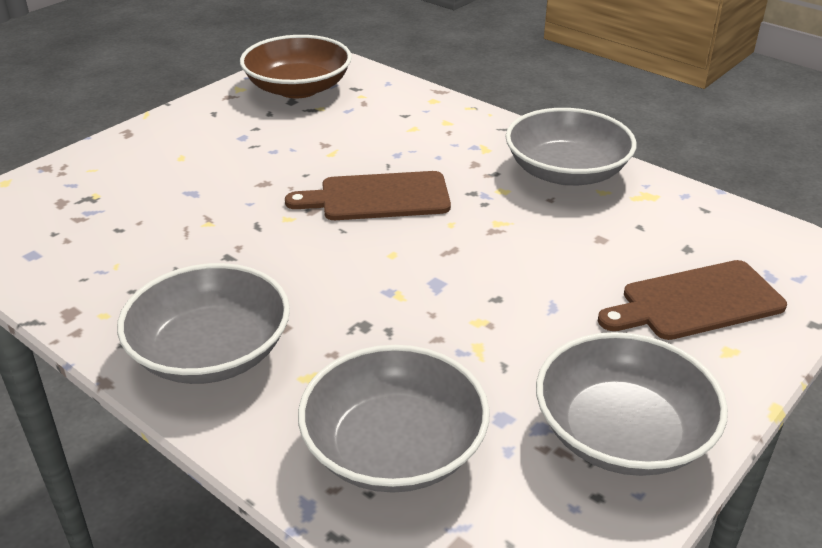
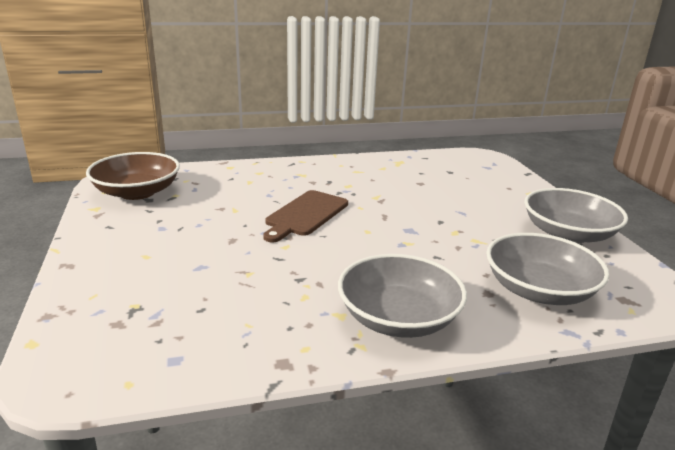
camera: 55 degrees left, 10 degrees down
grey bowl [506,108,636,186] -> none
brown cutting board [598,260,787,340] -> none

